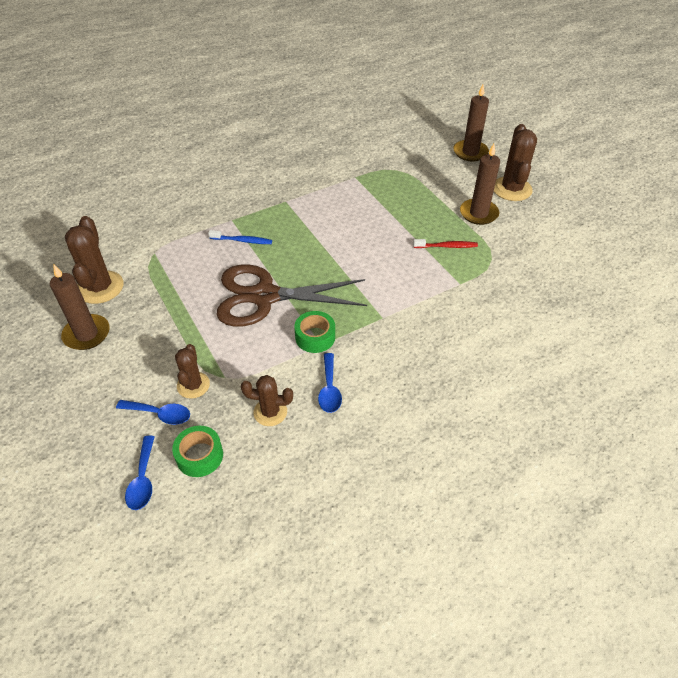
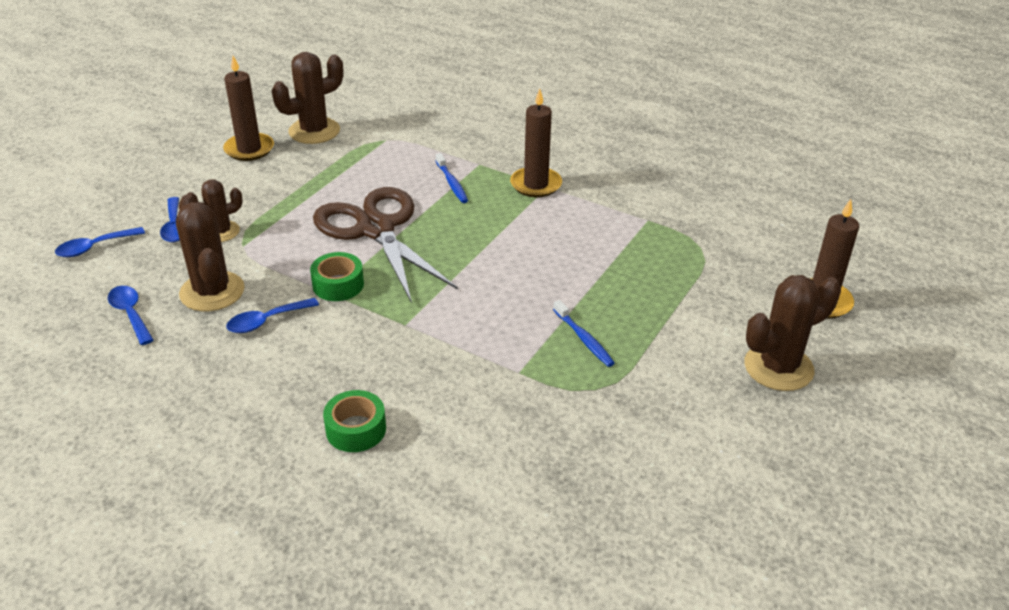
camera: 60 degrees right, 10 degrees down
green tape [172,426,223,477] -> green tape moved to [323,390,386,452]
brown cactus [241,375,293,426] -> brown cactus [176,194,245,312], size x1.61
red toothbrush [413,239,478,248] -> blue toothbrush [553,300,615,367]
brown candle [460,144,500,225] -> brown candle moved to [510,89,562,197]
none -> blue spoon [108,286,153,345]

